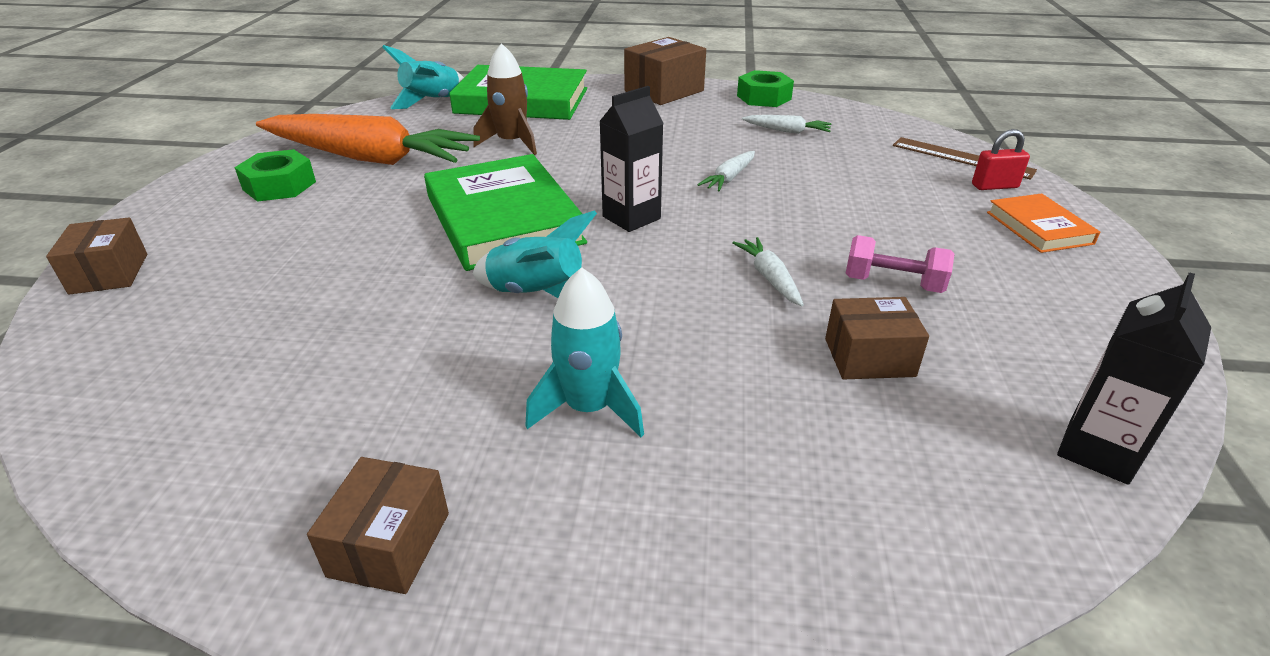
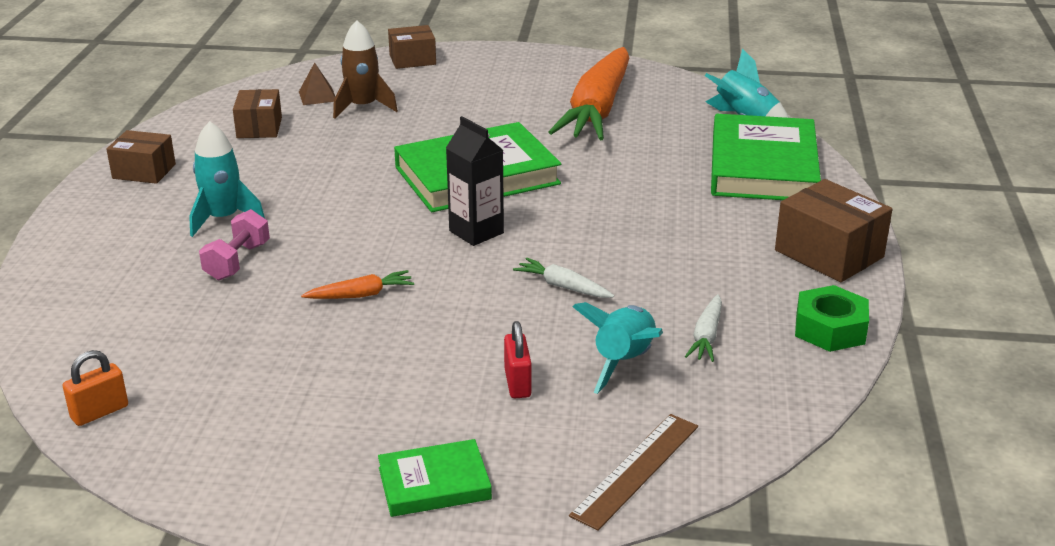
camera: 90 degrees right, 5 degrees down
green nut [234,149,316,202] -> none
brown rocket [473,43,537,155] -> brown rocket moved to [333,20,398,119]
turquoise rocket [473,210,597,298] -> turquoise rocket moved to [573,302,663,394]
white carrot [732,237,804,306] -> orange carrot [301,270,414,299]
brown box [825,297,929,379] -> brown box moved to [233,89,282,138]
pink dumbbell [846,235,954,293] -> pink dumbbell moved to [199,209,270,280]
red padlock [972,129,1030,190] -> red padlock moved to [504,321,532,398]
orange book [987,193,1100,253] -> green book [378,439,492,517]
black carton [1057,272,1211,485] -> orange padlock [63,350,128,426]
none -> brown pyramid [299,62,335,105]

